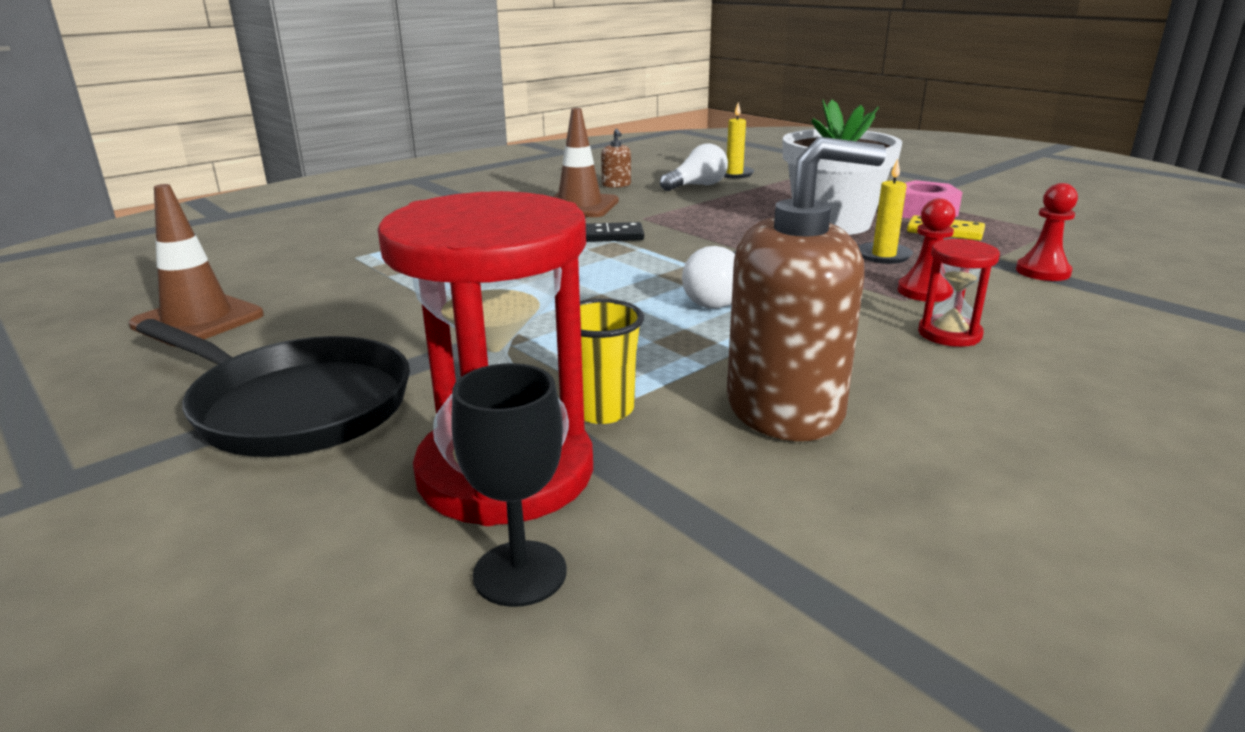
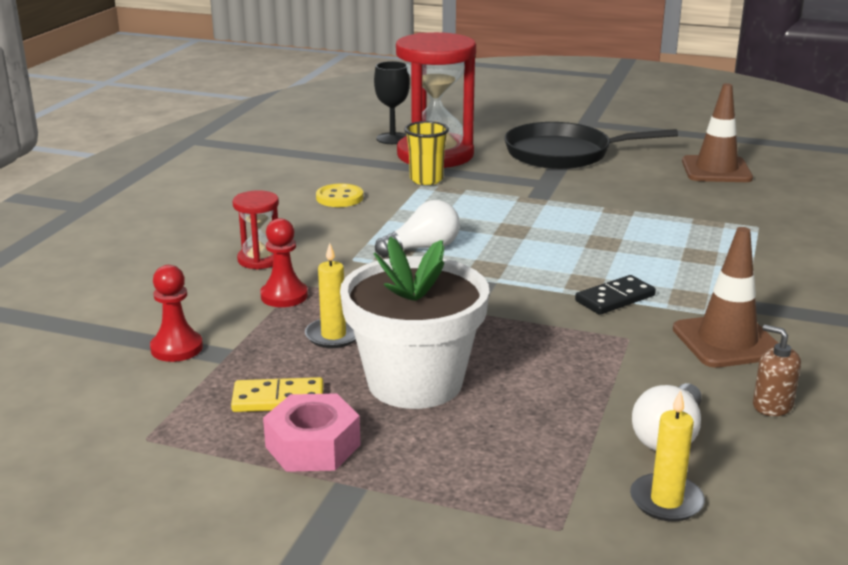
camera: 150 degrees right, 0 degrees up
brown soap dispenser [727,137,886,441] -> yellow button [316,184,363,207]

